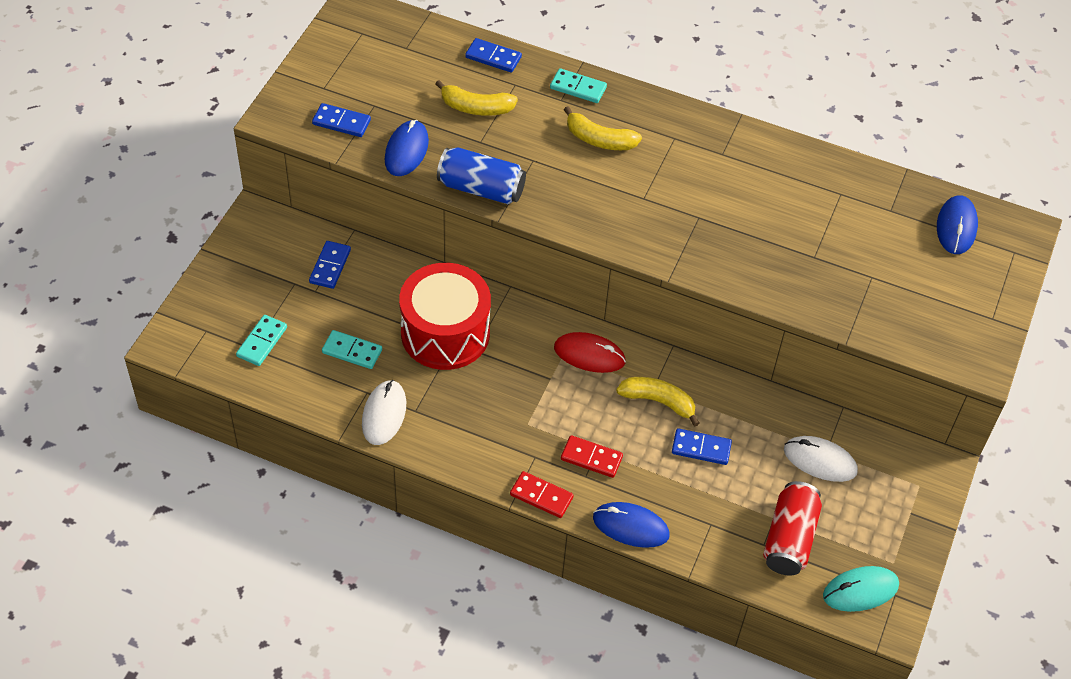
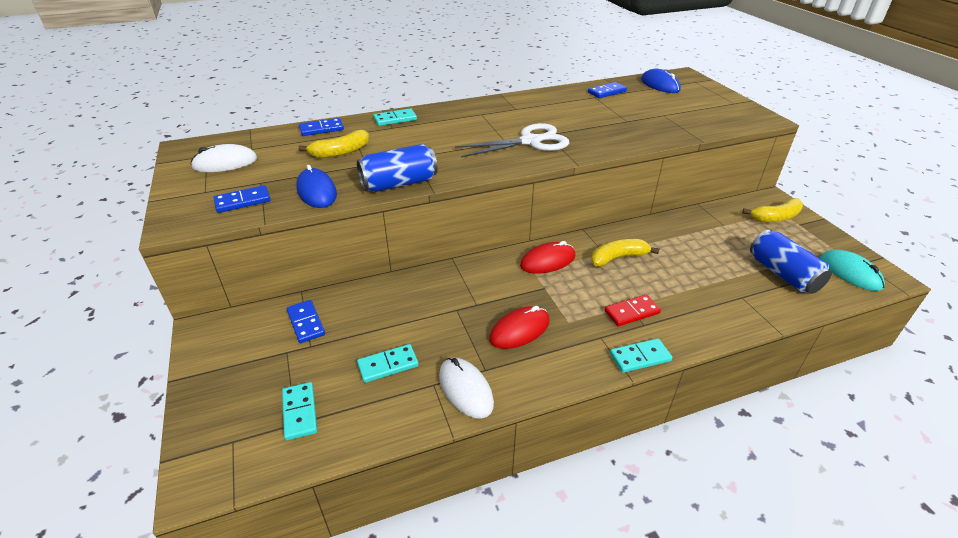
camera: 40 degrees left, 15 degrees down
red drum [399,263,491,370] -> none
red domino [510,471,574,518] -> turquoise domino [610,338,672,373]
yellow banana [564,106,642,150] -> yellow banana moved to [742,198,803,222]
blue mouse [593,502,670,548] -> none
blue domino [672,428,732,465] -> blue domino moved to [588,82,627,98]
red can [763,481,822,576] -> blue can [750,230,832,294]
white mouse [784,436,858,482] -> white mouse moved to [190,144,257,172]
turquoise mouse [823,566,899,612] -> turquoise mouse turned 60 degrees counterclockwise [820,250,885,291]
none -> white scissors [455,123,569,157]
none -> red mouse [489,306,550,349]

